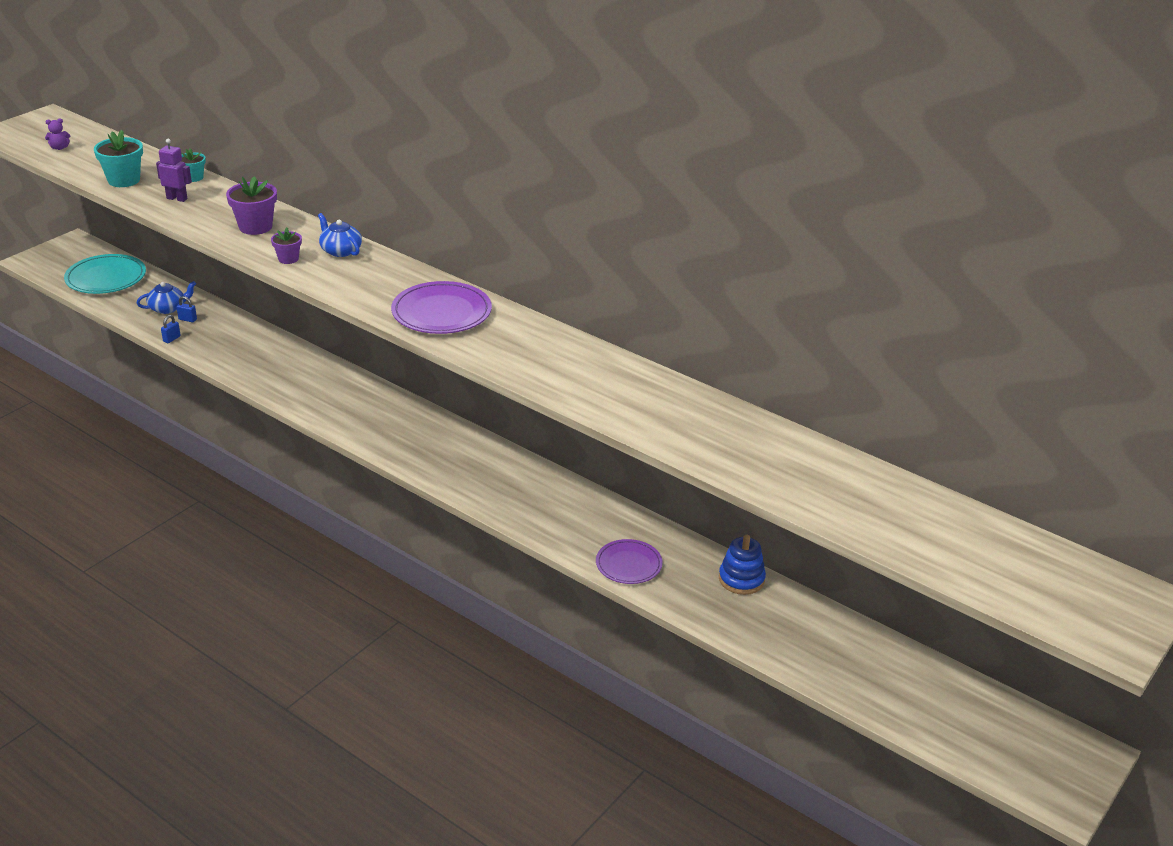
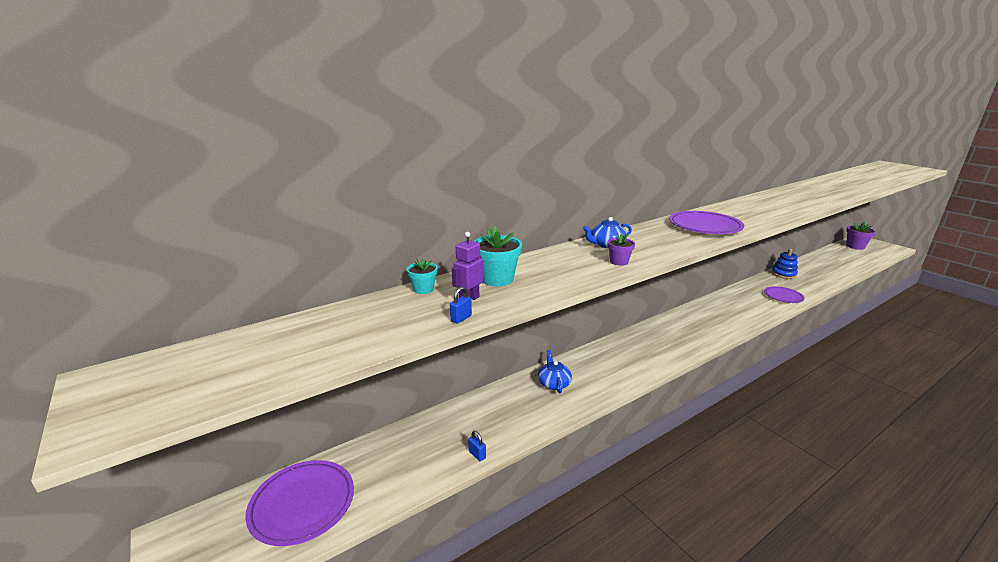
camera: 70 degrees left, 10 degrees down
purple teddy bear [45,119,70,150] -> none
turquoise plate [64,254,146,294] -> purple plate [245,460,354,546]
turquoise flower pot [94,130,143,187] -> turquoise flower pot moved to [474,226,522,286]
blue teapot [137,281,196,314] -> blue teapot moved to [538,350,572,393]
blue padlock [177,296,197,323] -> blue padlock moved to [450,287,472,324]
purple flower pot [226,176,277,235] -> purple flower pot moved to [846,221,876,250]

